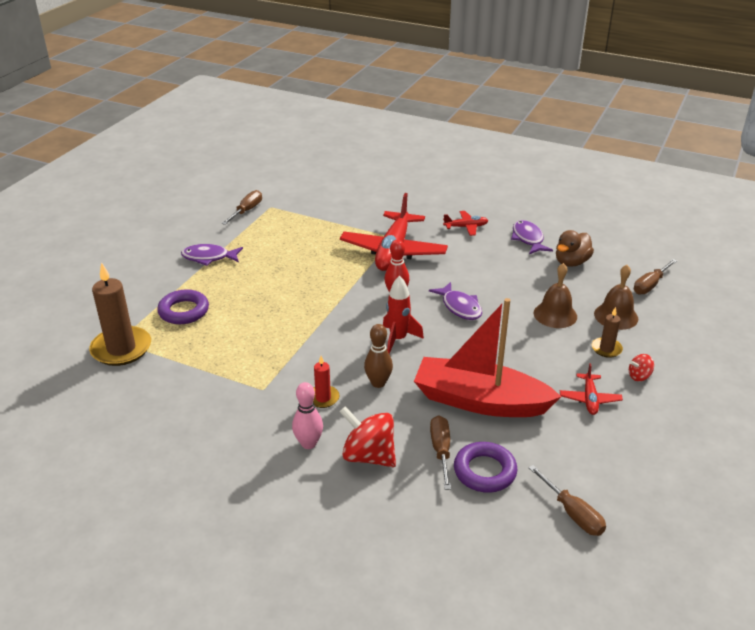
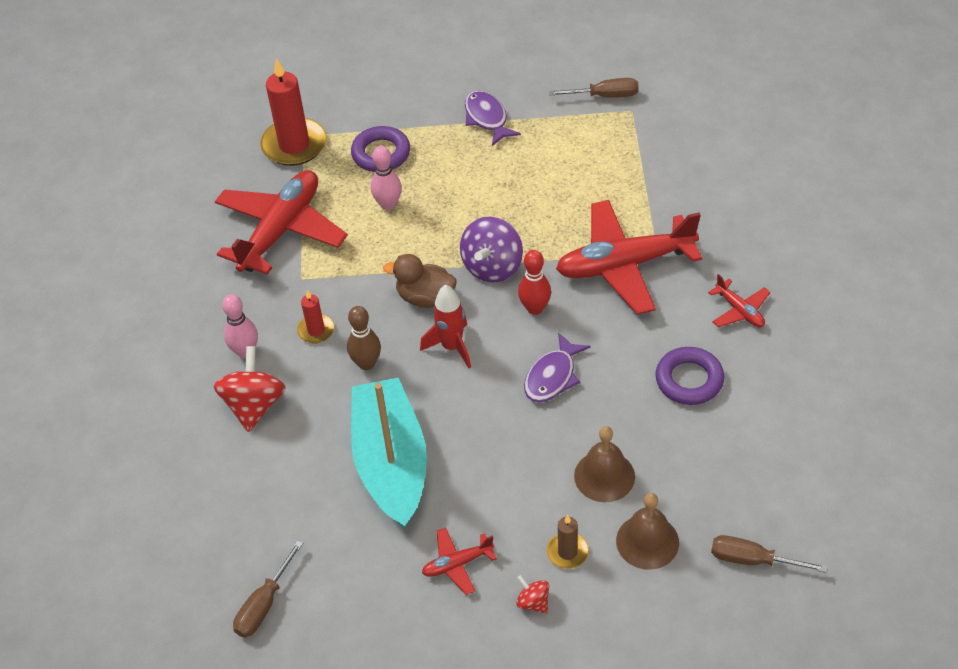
camera: 65 degrees right, 15 degrees up
brown candle [89,262,151,366] -> red candle [260,58,327,166]
red boat [414,298,562,417] -> turquoise boat [351,377,427,528]
brown screwdriver [430,415,451,490] -> none
purple ring [454,442,517,493] -> purple ring moved to [655,347,724,405]
purple fish [511,220,553,254] -> none
brown duck [556,230,594,267] -> brown duck moved to [383,254,456,308]
none -> red plane [215,170,348,274]
none -> pink bowling pin [371,146,402,210]
none -> purple spinning top [460,216,523,283]

